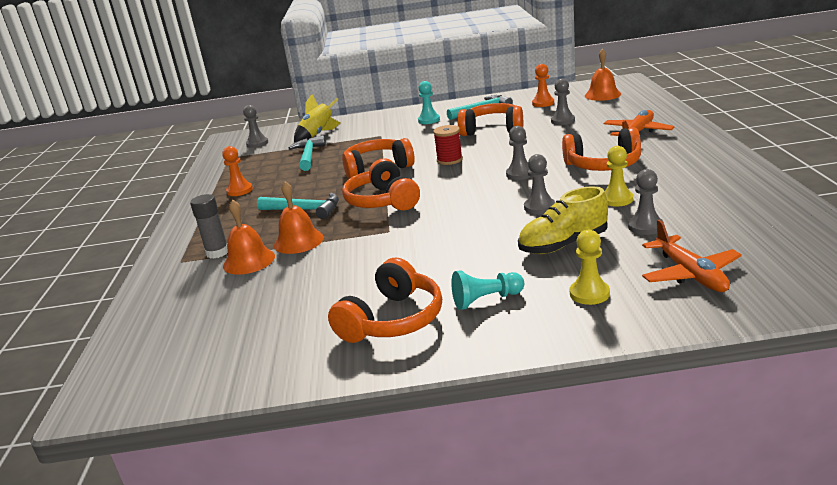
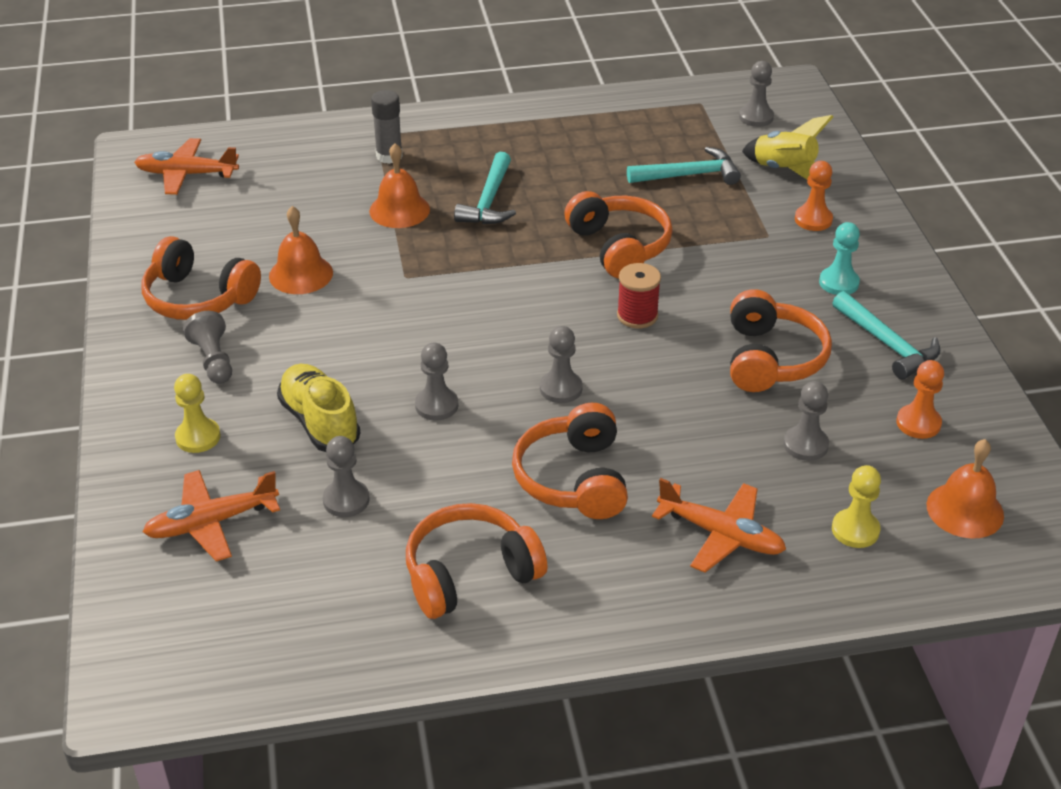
camera: 80 degrees right, 15 degrees up
orange pawn [222,146,253,196] -> orange pawn moved to [795,161,833,231]
orange bell [223,200,275,275] -> orange bell moved to [269,206,333,294]
orange headphones [342,158,420,211] -> orange headphones moved to [406,503,548,619]
turquoise pawn [451,270,524,310] -> grey pawn [183,311,232,384]
yellow pawn [605,146,633,206] -> yellow pawn moved to [832,465,881,548]
none -> orange plane [134,138,239,195]

